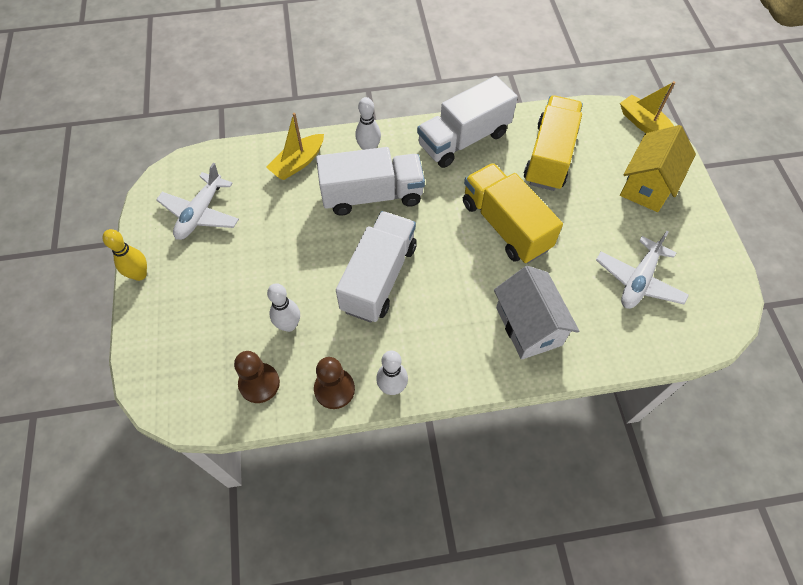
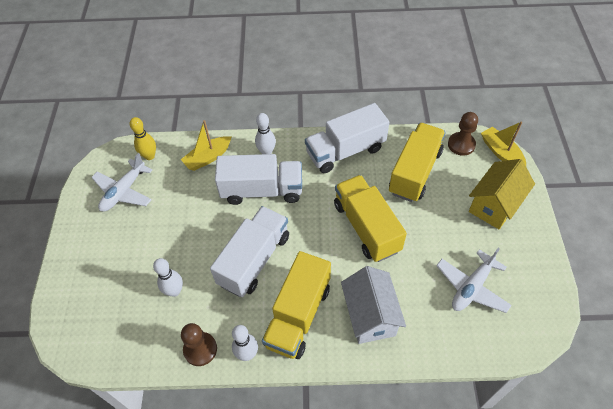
camera: 10 degrees right, 5 degrees down
yellow bowling pin [103,229,147,281] -> yellow bowling pin moved to [130,117,156,160]
brown pawn [234,351,280,403] -> brown pawn moved to [448,112,478,156]
none -> yellow truck [262,251,331,359]

